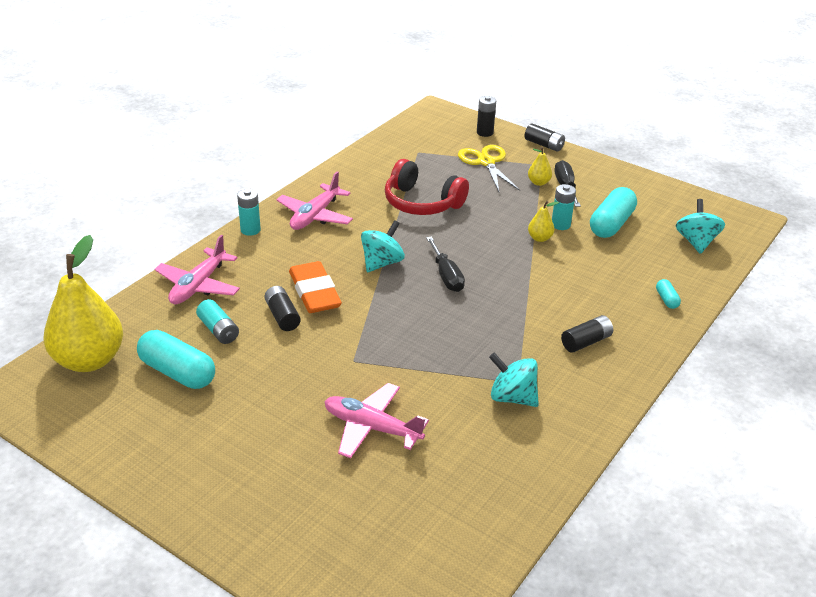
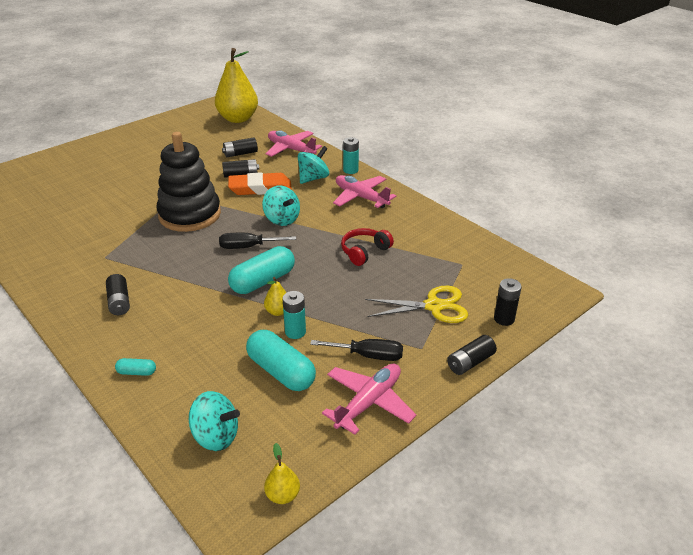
camera: 105 degrees right, 0 degrees up
turquoise capsule [137,330,215,389] -> turquoise capsule moved to [228,246,295,294]
turquoise battery [196,299,239,344] -> black battery [222,137,258,157]
pink plane [324,383,429,458] -> pink plane moved to [322,364,416,435]
red headphones [385,159,469,215] -> red headphones [341,228,394,266], size x0.65
turquoise spinning top [489,352,539,407] -> turquoise spinning top moved to [298,146,329,184]
yellow pear [528,147,552,186] -> yellow pear moved to [264,443,300,504]
none -> black stacking toy [156,132,221,232]

